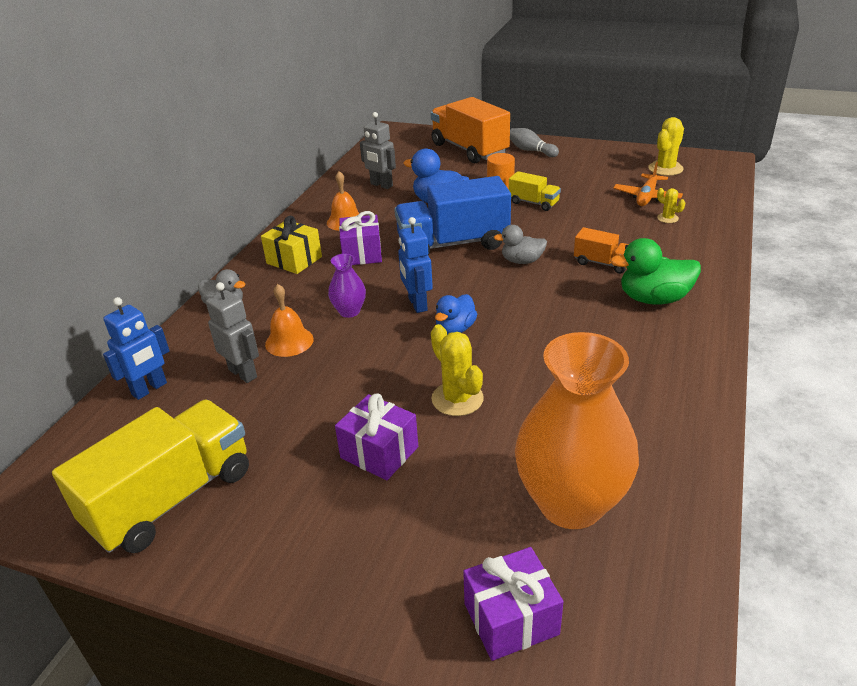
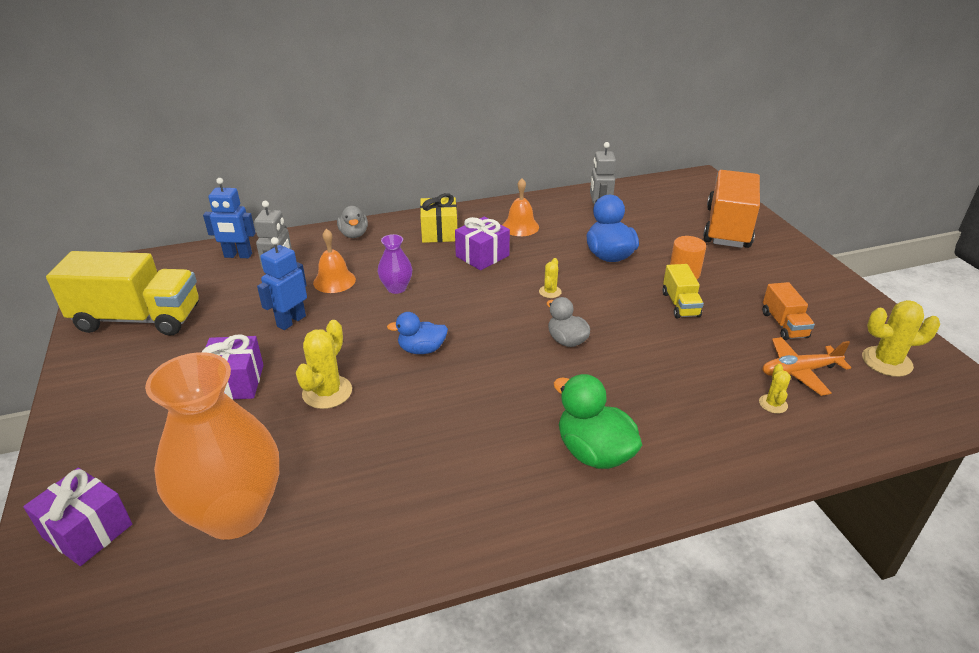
camera: 50 degrees right, 0 degrees up
blue truck [394,176,511,255] -> yellow cactus [539,258,562,298]
blue robot [398,217,433,313] -> blue robot moved to [257,237,307,330]
grey bowling pin [510,128,559,157] -> none
orange truck [574,227,629,274] -> orange truck moved to [763,282,815,340]

